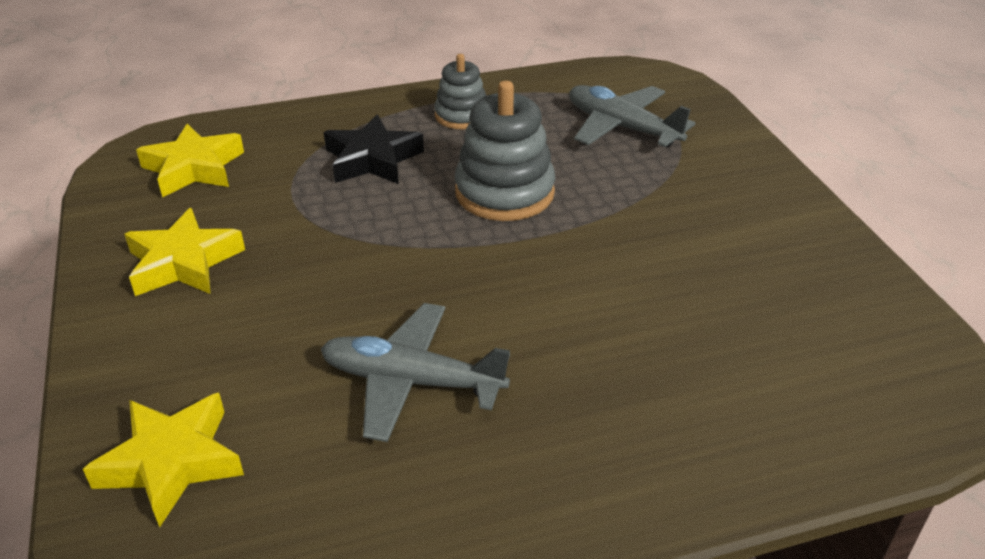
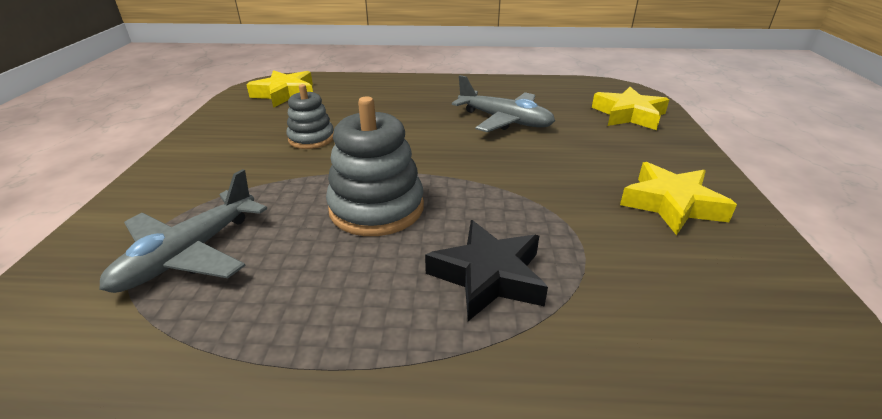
camera: 160 degrees left, 5 degrees down
yellow star [136,124,244,197] -> yellow star moved to [246,70,313,108]
grey stacking toy [434,54,486,129] -> grey stacking toy moved to [286,84,334,149]
grey plane [569,85,695,147] -> grey plane turned 60 degrees clockwise [99,169,267,293]

